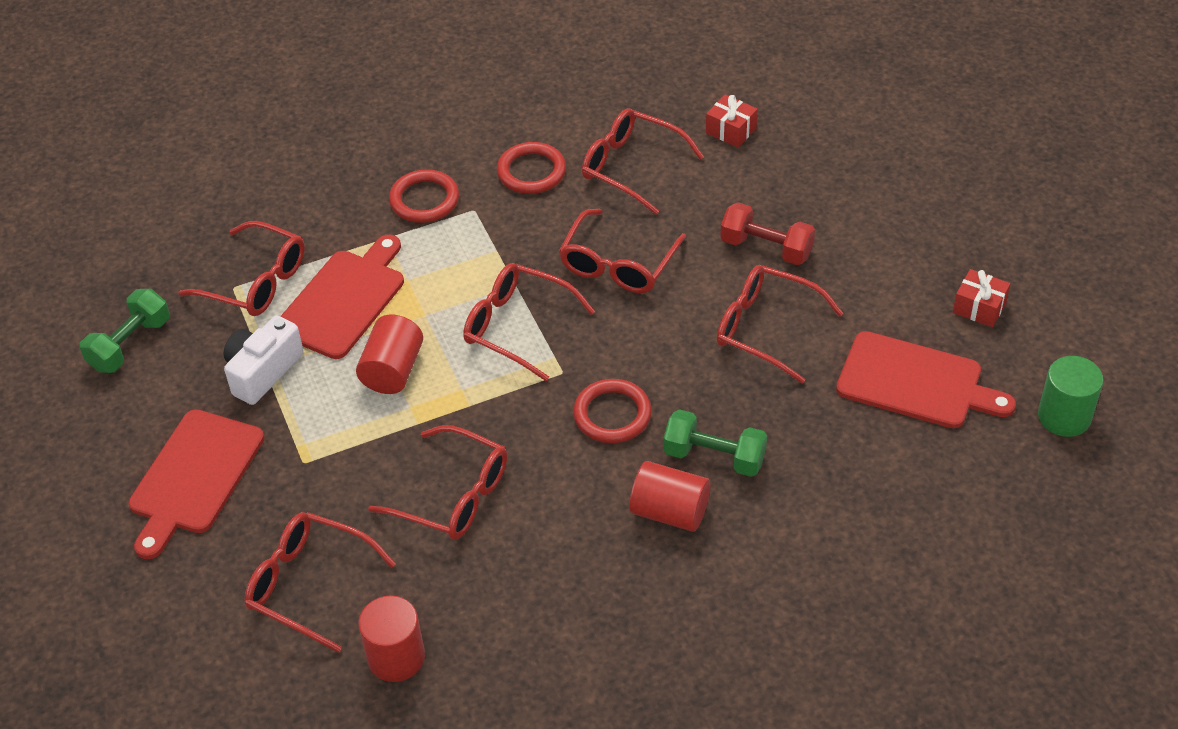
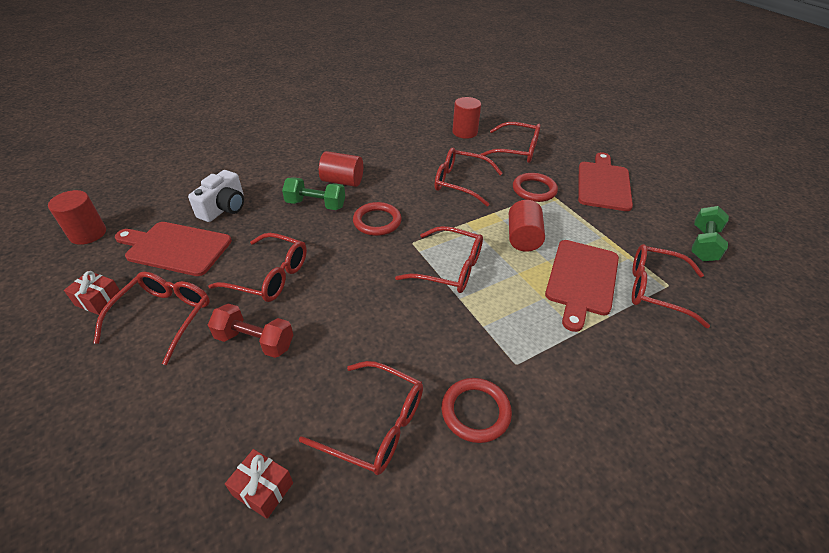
camera: 170 degrees right, 5 degrees down
white camera [224,316,304,405] -> white camera moved to [188,170,244,222]
red ring [389,169,459,223] -> red ring moved to [513,173,558,202]
red glasses [559,209,686,293] -> red glasses moved to [93,272,210,365]
green cylinder [1038,356,1103,437] -> red cylinder [48,190,106,245]

